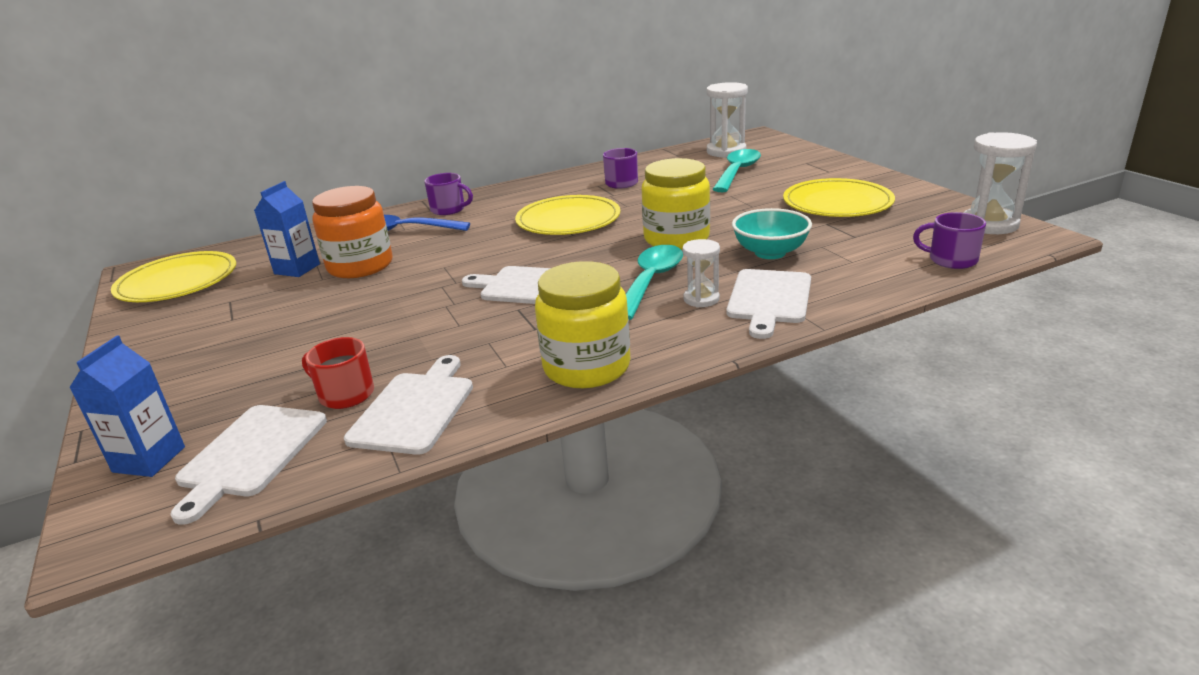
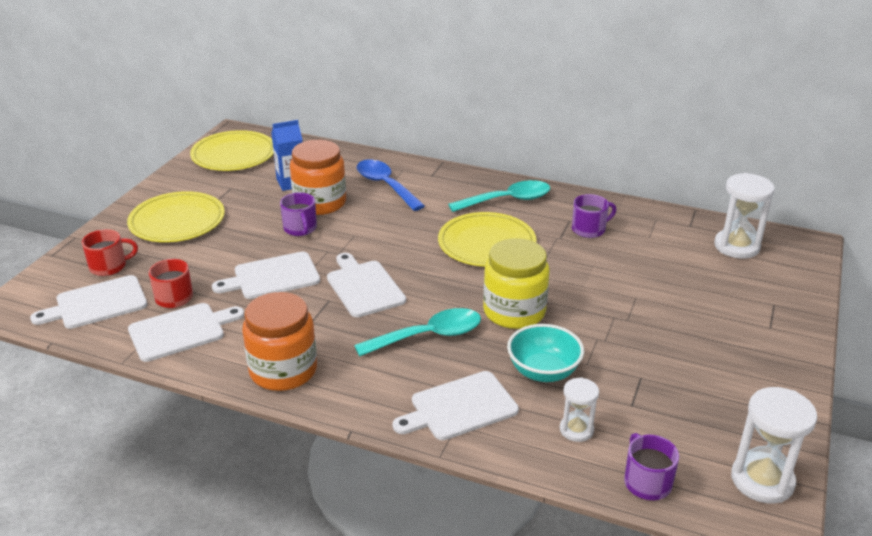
camera: 45 degrees right, 5 degrees up
blue carton [69,335,185,477] -> none
purple mug [424,173,473,215] -> purple mug moved to [280,193,317,236]
yellow jar [535,261,630,388] -> orange jar [242,292,317,391]
white hourglass [682,239,720,308] -> white hourglass moved to [560,377,599,442]
turquoise spoon [712,149,761,192] -> turquoise spoon moved to [448,180,550,212]
yellow plate [783,178,895,217] -> yellow plate moved to [127,191,225,242]
none -> red mug [82,229,138,276]
none -> white cutting board [212,252,320,299]

